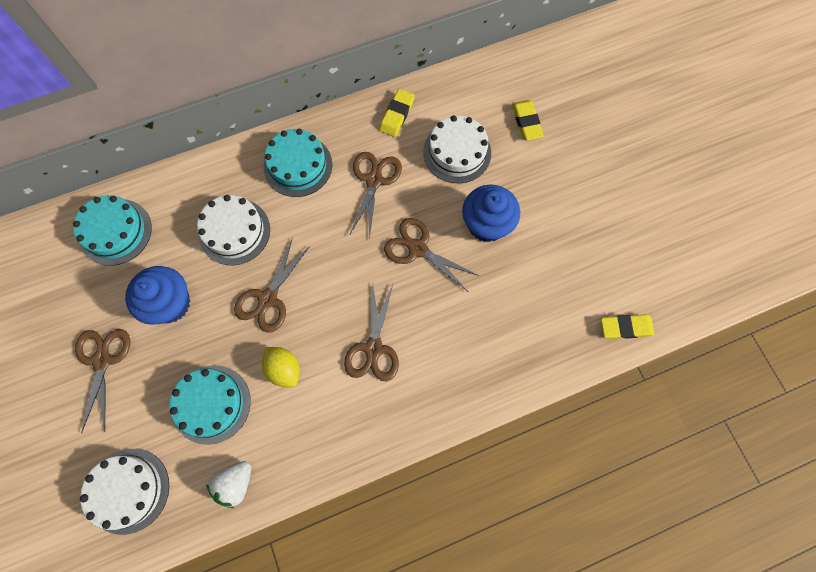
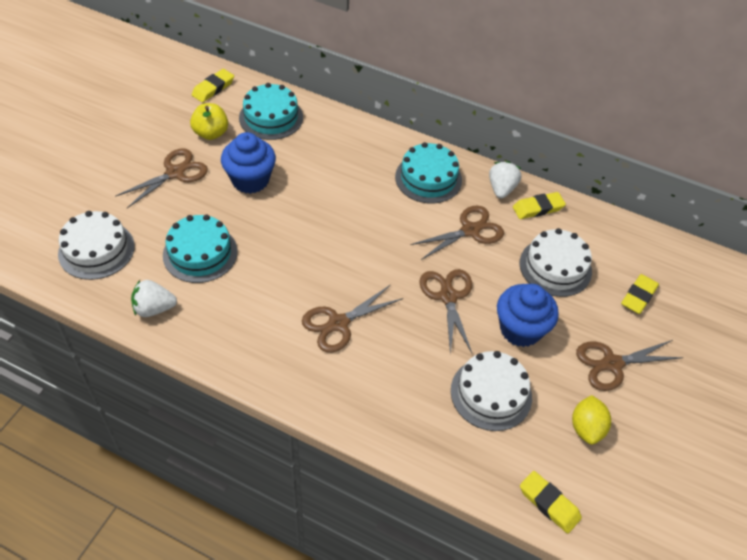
camera: 45 degrees right, 20 degrees down
white cake [197,195,270,265] -> white cake moved to [451,351,532,431]
brown scissors [234,238,310,333] -> brown scissors moved to [576,340,684,391]
yellow lemon [262,347,300,387] -> yellow lemon moved to [572,395,611,445]
none -> yellow apple [190,103,228,140]
none -> yellow eraser [192,69,234,102]
none -> white strawberry [489,161,522,199]

